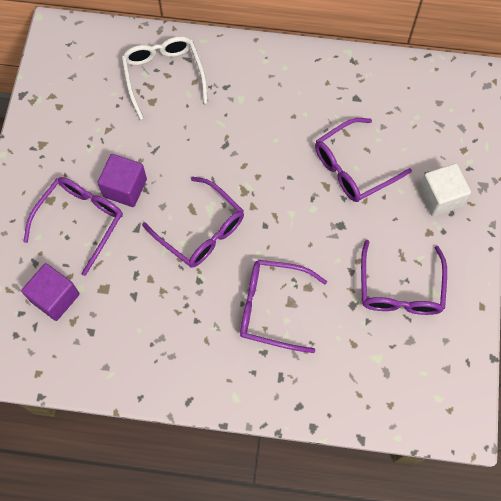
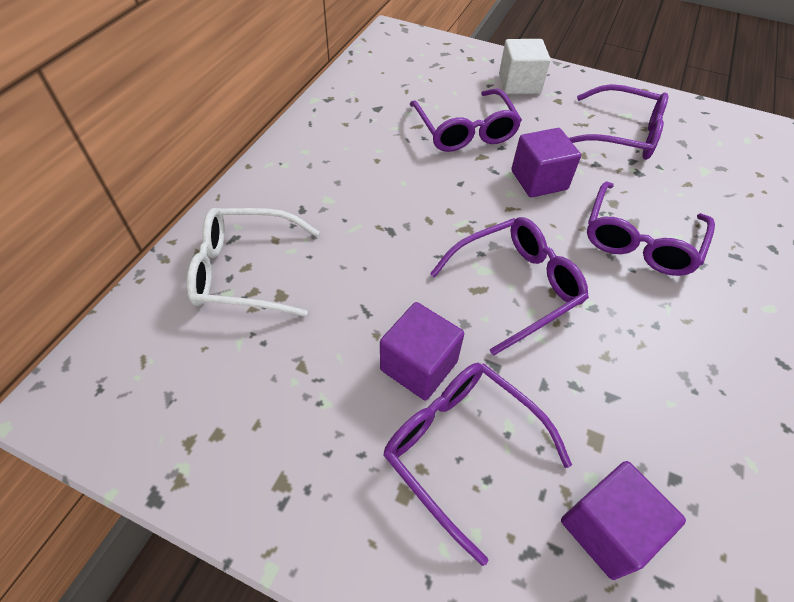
camera: 75 degrees left, 15 degrees down
none -> purple cube [511,128,581,198]

